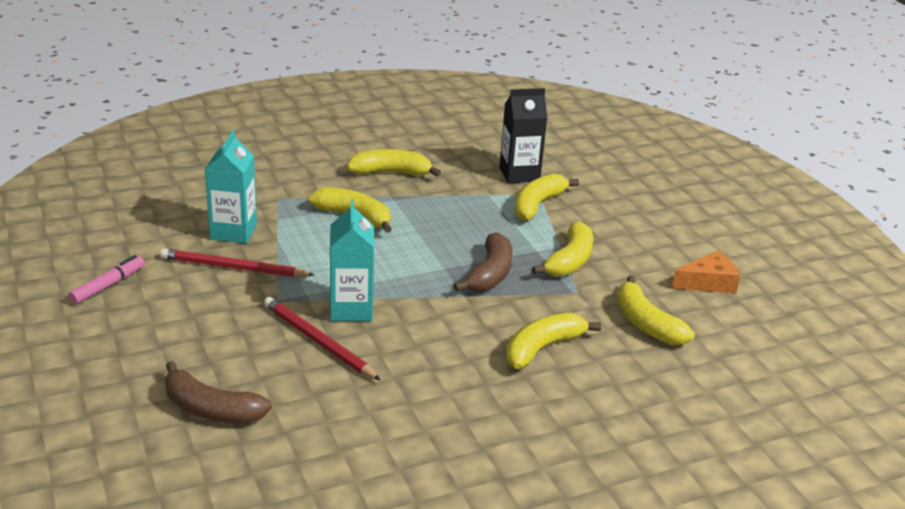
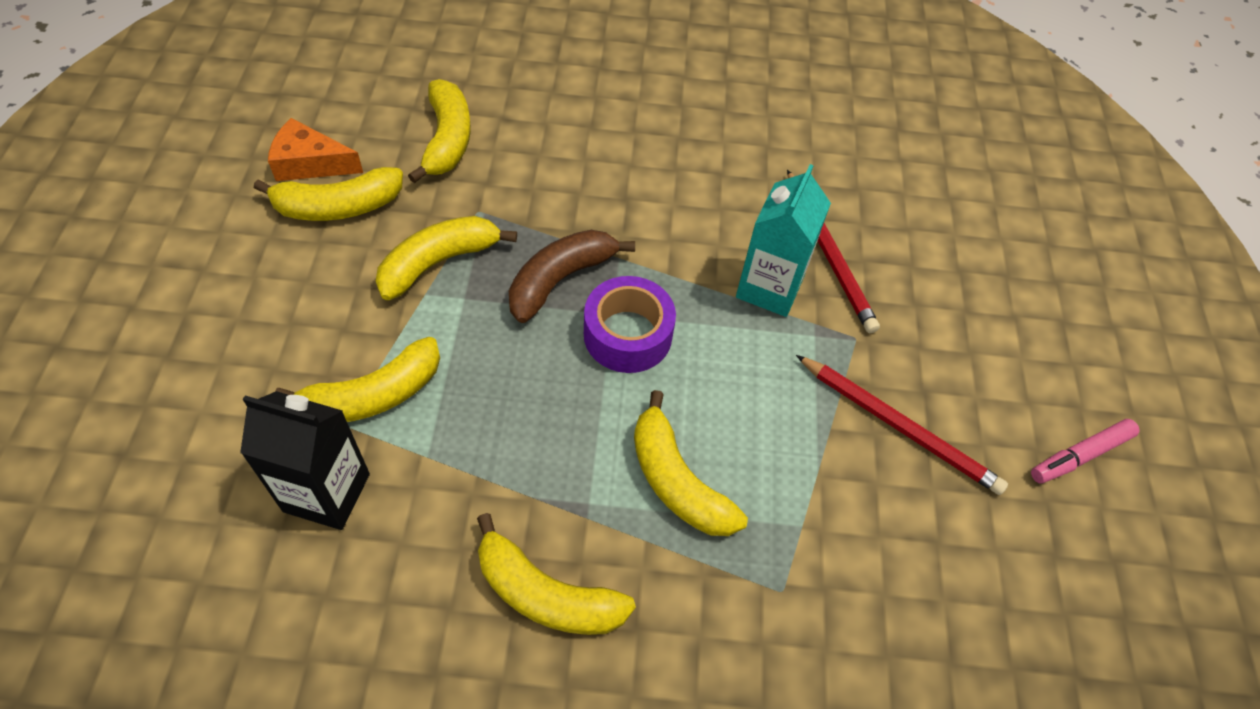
camera: 155 degrees left, 25 degrees up
brown banana [165,361,272,423] -> none
turquoise carton [205,130,257,243] -> none
yellow banana [506,313,601,369] -> yellow banana moved to [254,167,403,221]
none -> purple tape [584,276,676,373]

